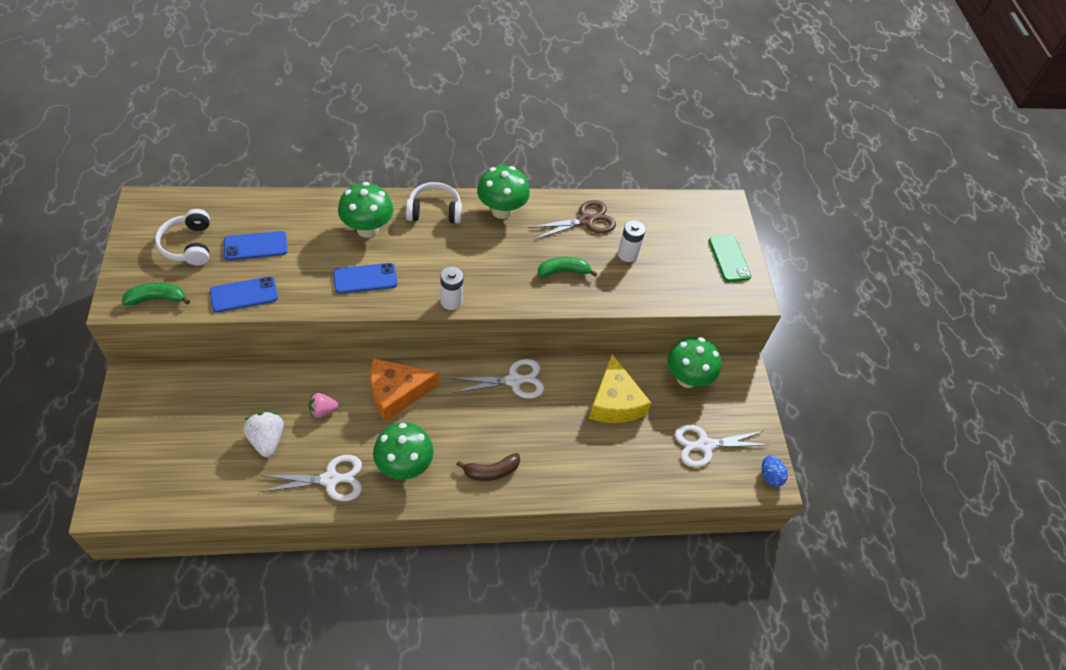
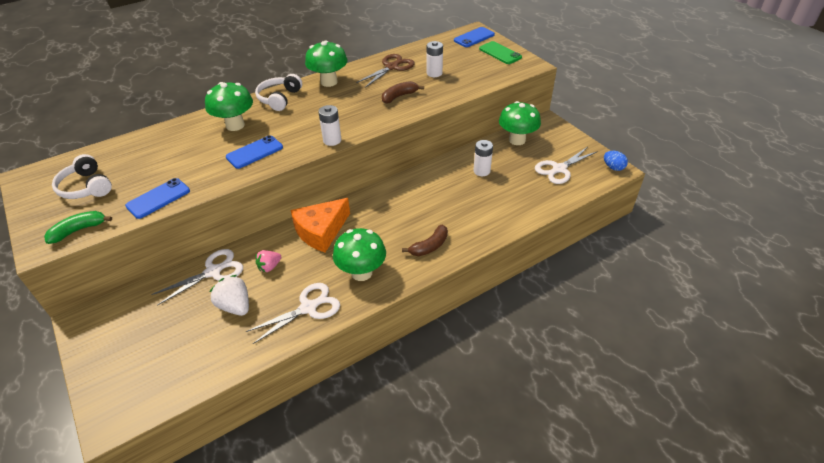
camera: 20 degrees left, 10 degrees down
blue phone [224,231,287,260] -> blue phone moved to [454,27,495,47]
white headphones [406,182,462,224] -> white headphones turned 45 degrees counterclockwise [255,74,302,111]
white scissors [451,359,544,399] -> white scissors moved to [151,249,243,305]
green banana [538,257,597,278] -> brown banana [382,81,424,104]
yellow cheese [589,354,651,423] -> white battery [473,140,493,176]

